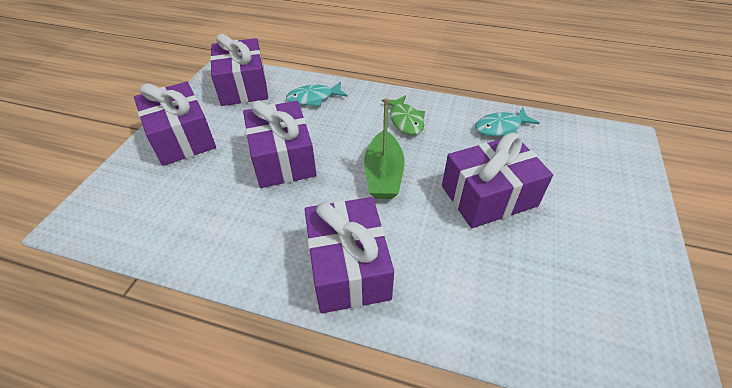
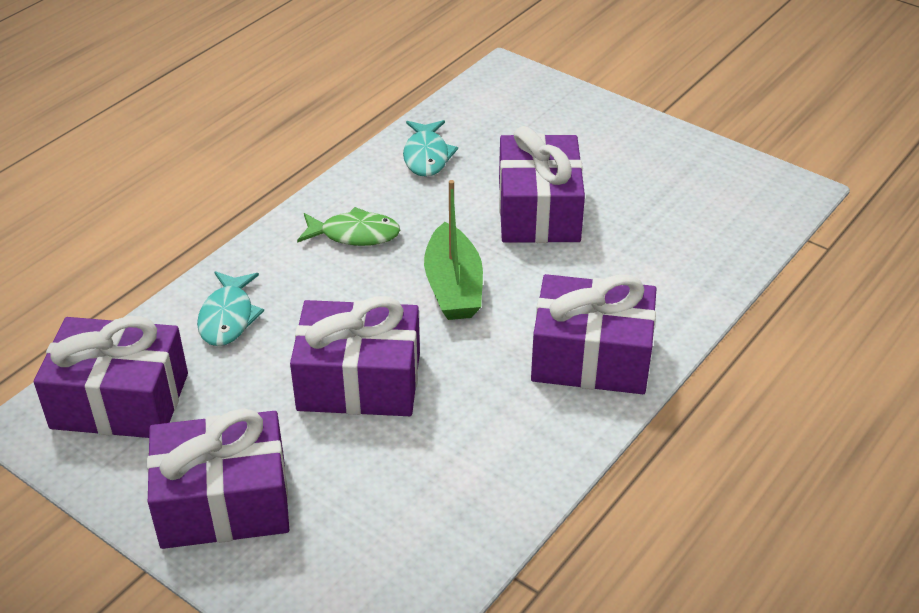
camera: 70 degrees left, 5 degrees down
green boat [364,98,405,199] -> green boat turned 60 degrees clockwise [424,180,483,320]

